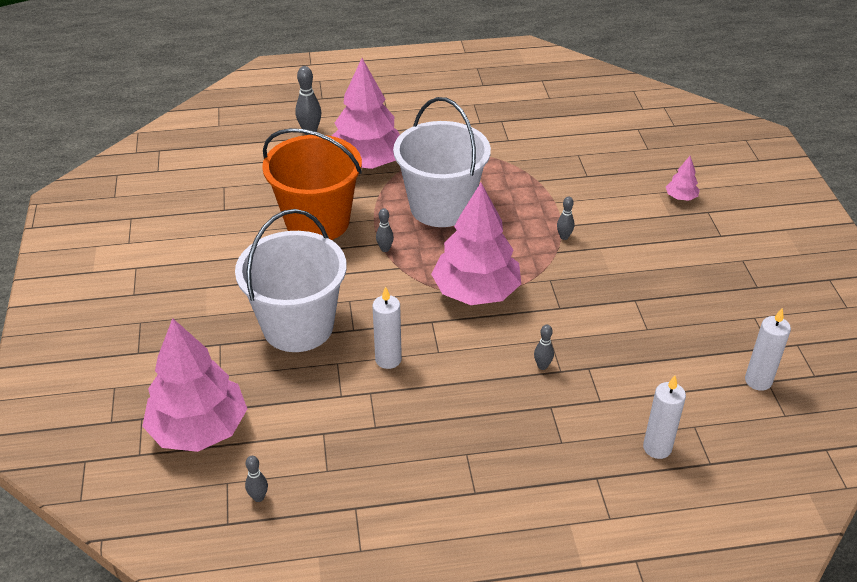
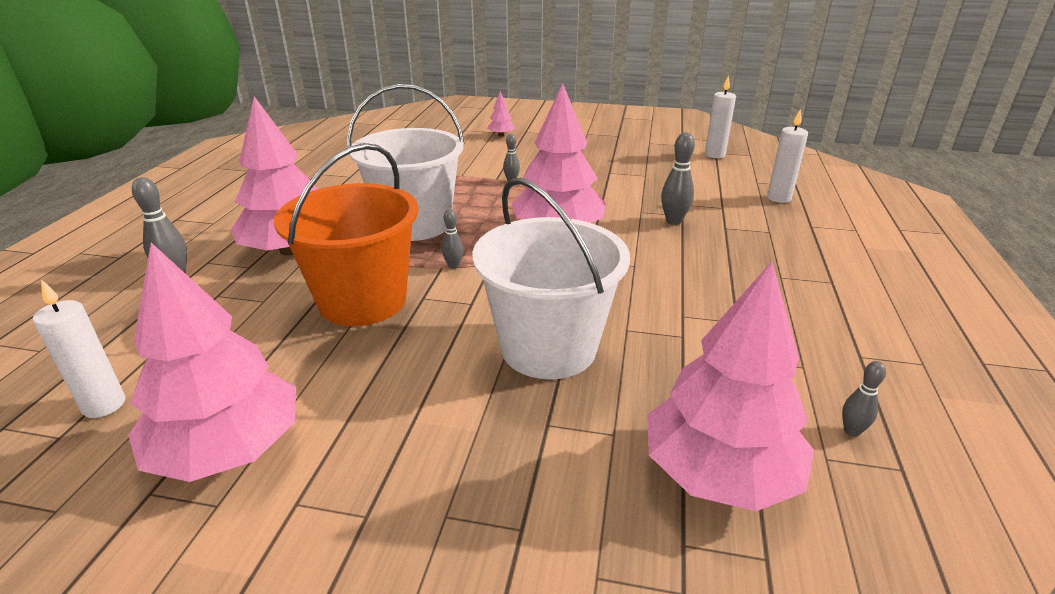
camera: 70 degrees left, 10 degrees down
white candle [373,286,402,369] -> white candle moved to [33,279,125,418]
grey bowling pin [534,325,554,370] -> grey bowling pin [661,132,695,225], size x1.66
none -> pink tree [128,243,296,482]

